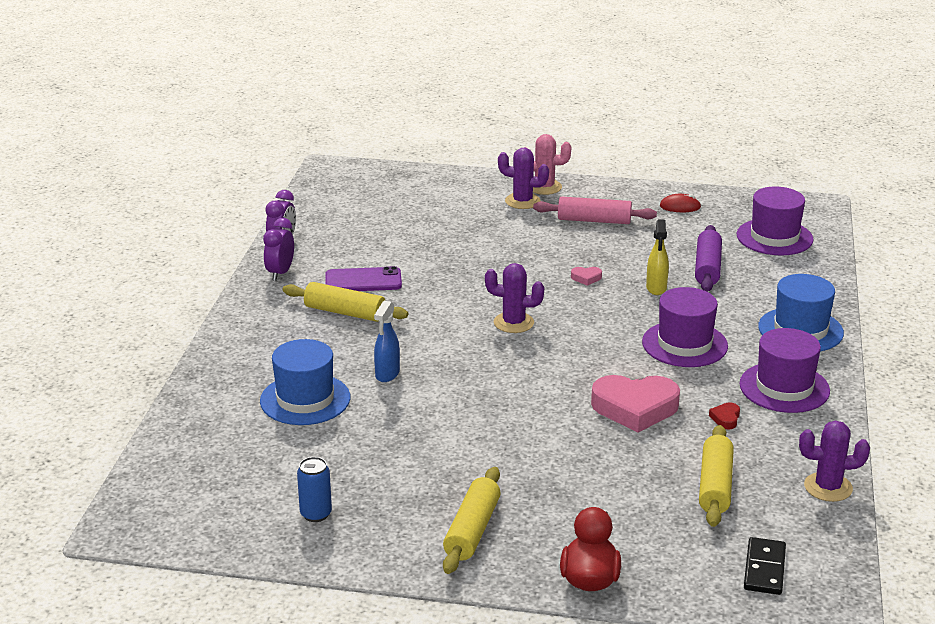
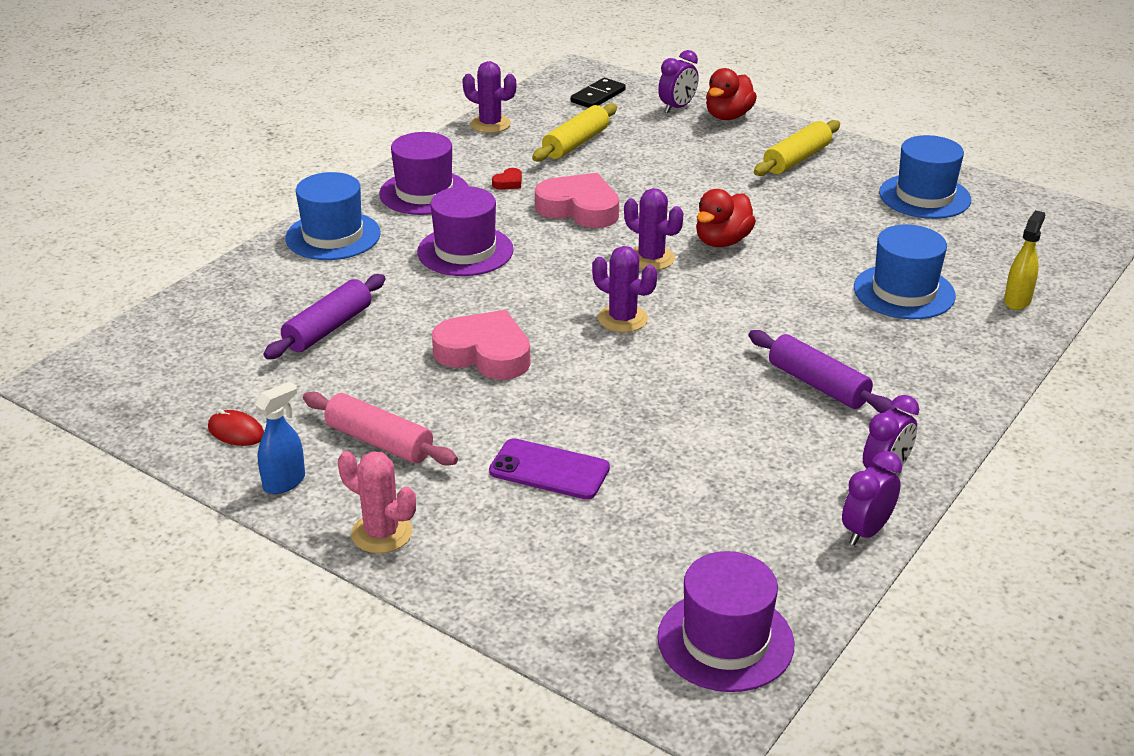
camera: 155 degrees left, 5 degrees up
yellow rolling pin [283,282,408,322] -> purple rolling pin [748,330,897,413]
blue can [297,457,332,522] -> blue hat [879,135,971,219]
purple phone [326,266,402,291] -> purple phone moved to [489,438,610,499]
blue spray bottle [374,301,400,382] -> blue spray bottle moved to [255,382,305,494]
purple cactus [498,148,549,209] -> purple cactus moved to [624,188,683,270]
pink heart [571,267,602,286] -> pink heart [432,310,530,380], size x2.46
yellow spray bottle [646,219,669,295] -> yellow spray bottle moved to [1004,210,1045,310]
purple hat [736,186,814,256] -> purple hat moved to [657,551,794,692]
none -> purple clock [658,50,699,113]
none -> red duck [696,189,756,247]

